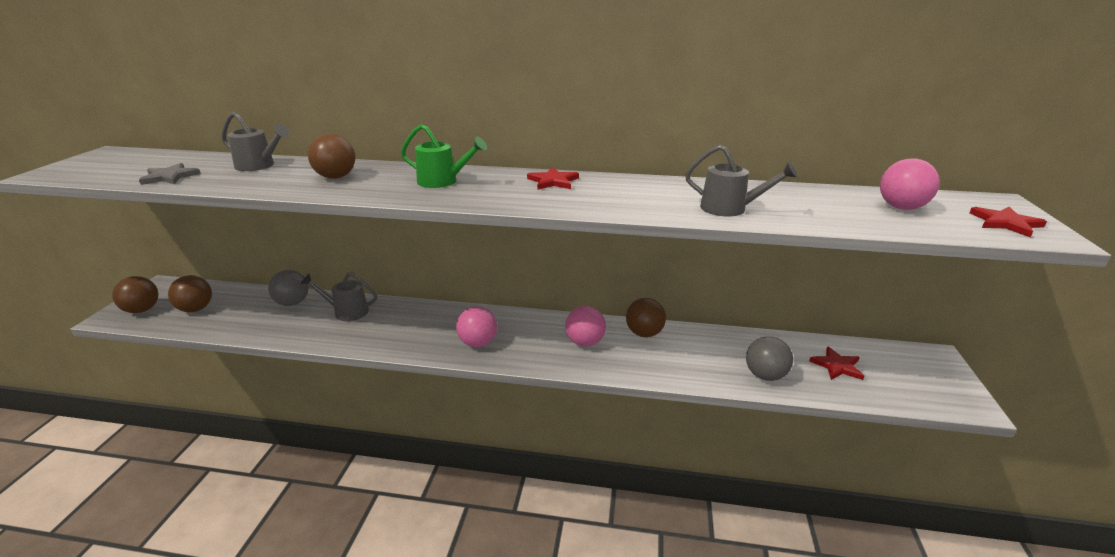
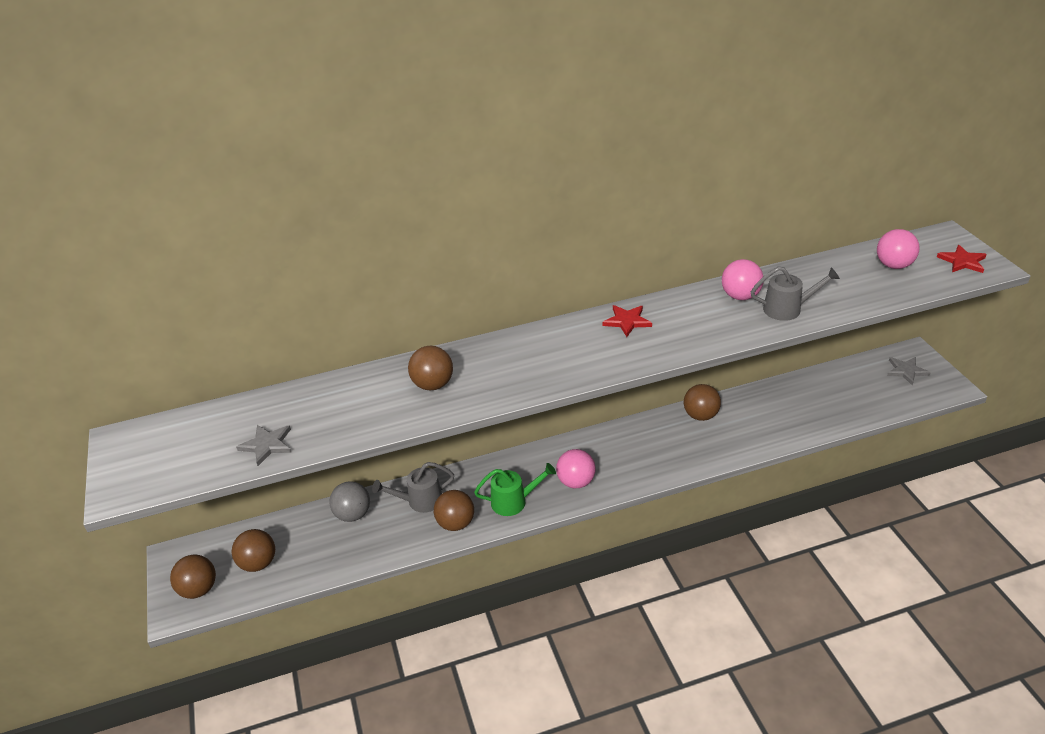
camera: 25 degrees left, 10 degrees up
grey watering can [222,112,289,171] -> none
green watering can [401,124,487,188] -> green watering can moved to [474,463,556,516]
pink ball [565,306,606,347] -> pink ball moved to [722,259,763,300]
grey ball [746,337,793,381] -> none
red star [809,346,864,380] -> none
none -> brown ball [434,490,474,531]
none -> grey star [887,357,931,385]

